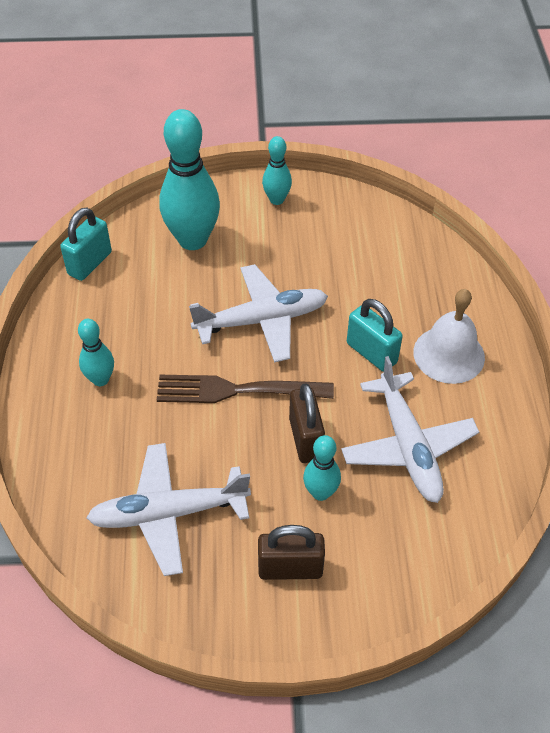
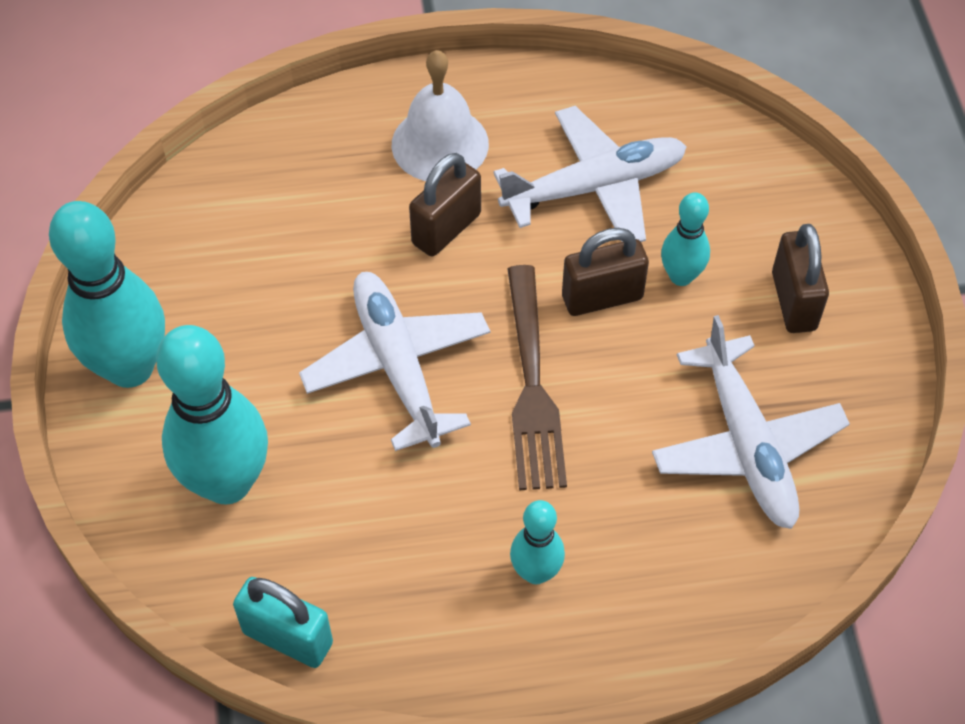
camera: 95 degrees left, 5 degrees up
turquoise bowling pin [262,136,292,205] -> turquoise bowling pin [49,201,165,388], size x1.93
turquoise padlock [347,299,403,372] -> brown padlock [409,153,481,257]

